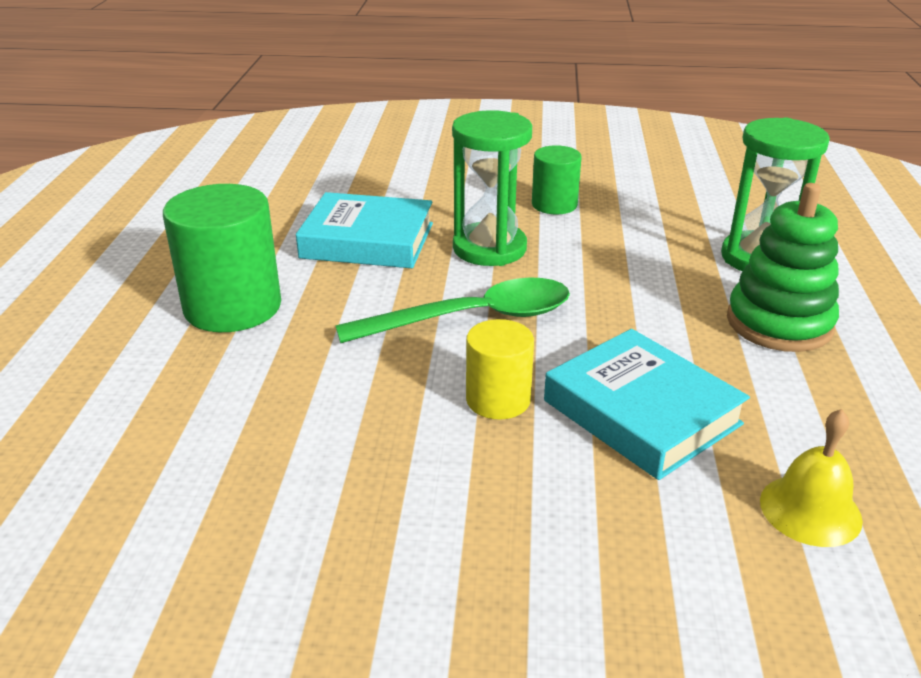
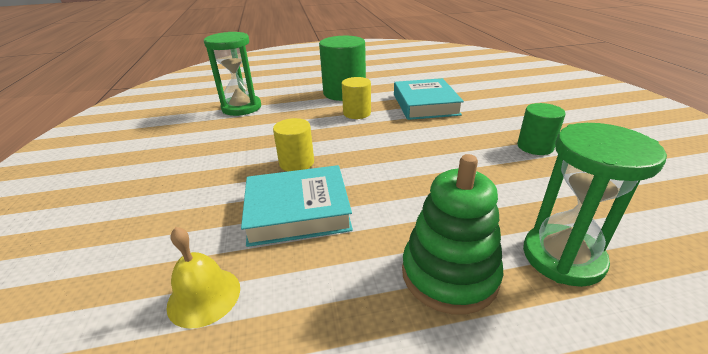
camera: 75 degrees right, 0 degrees up
green spoon [335,277,570,343] -> none
green hourglass [452,110,532,266] -> green hourglass moved to [204,32,261,116]
turquoise book [544,329,750,480] -> turquoise book turned 45 degrees clockwise [241,165,353,247]
none -> yellow cylinder [342,77,371,119]

